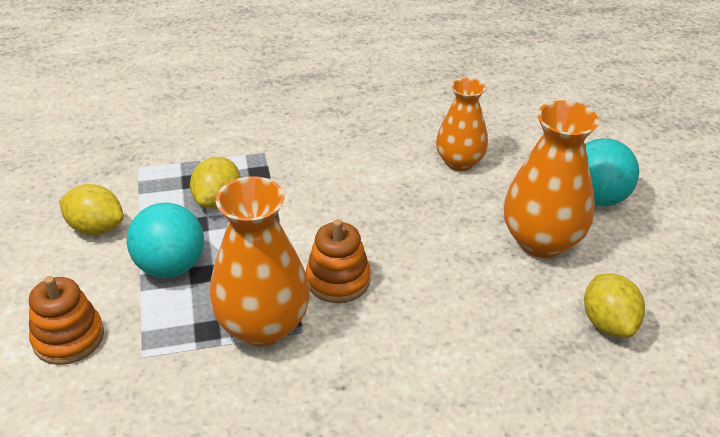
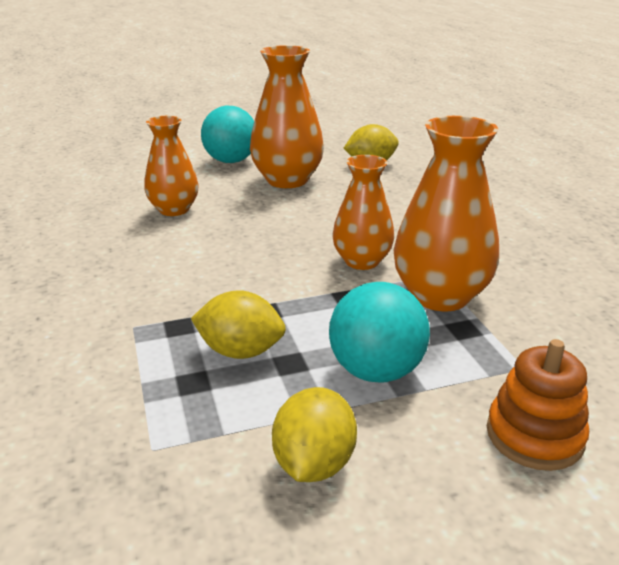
camera: 95 degrees left, 10 degrees down
orange stacking toy [306,219,371,303] -> orange vase [333,155,395,270]

